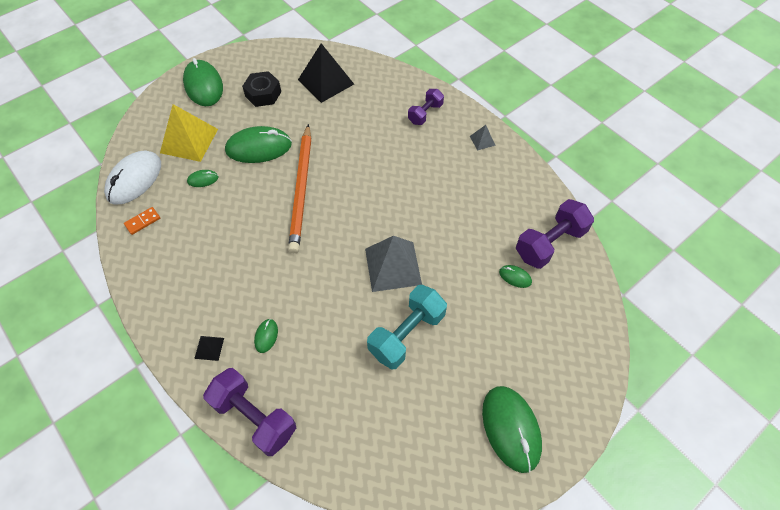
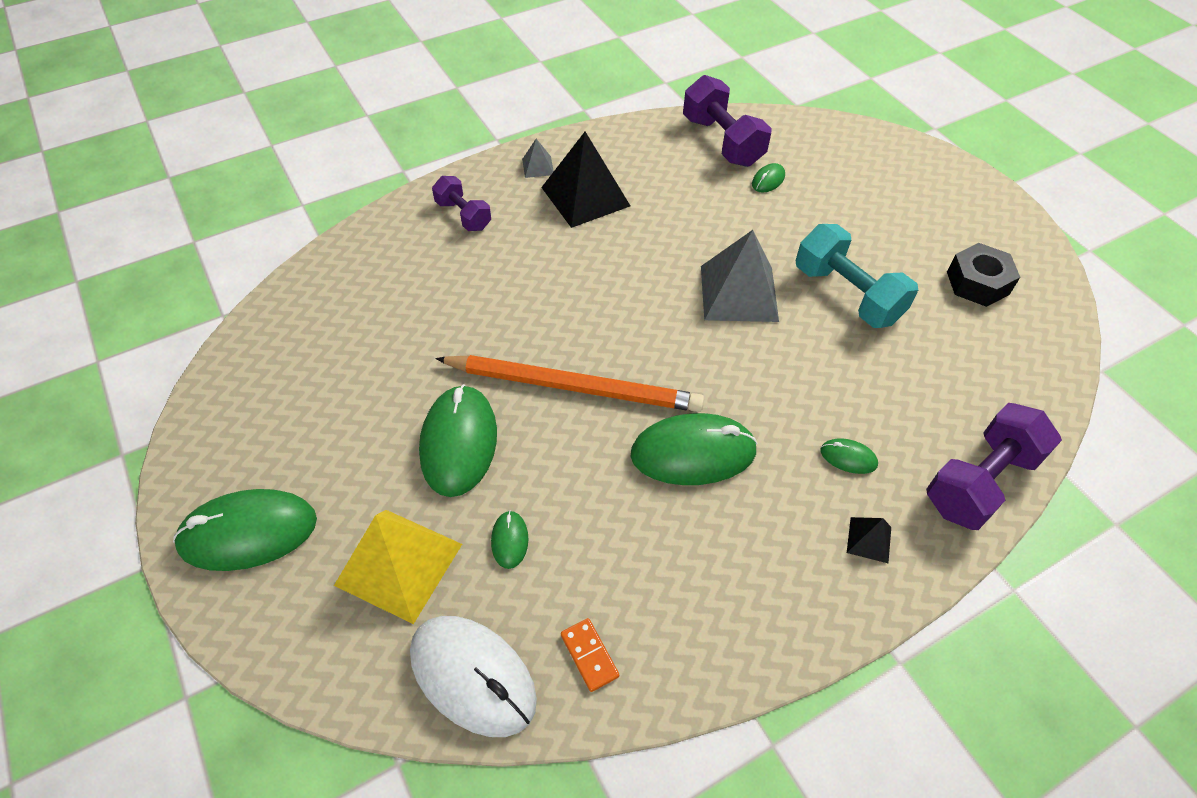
camera: 80 degrees left, 5 degrees down
black nut [242,71,281,107] -> black nut moved to [947,243,1020,307]
black pyramid [298,43,354,103] -> black pyramid moved to [541,132,630,228]
green mouse [482,386,542,473] -> green mouse moved to [630,413,758,485]

